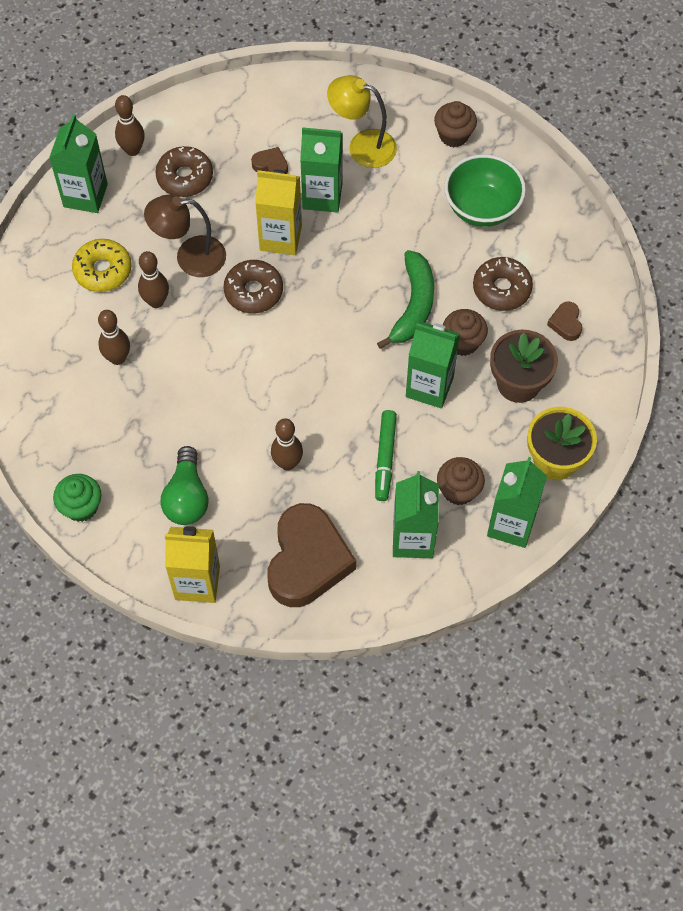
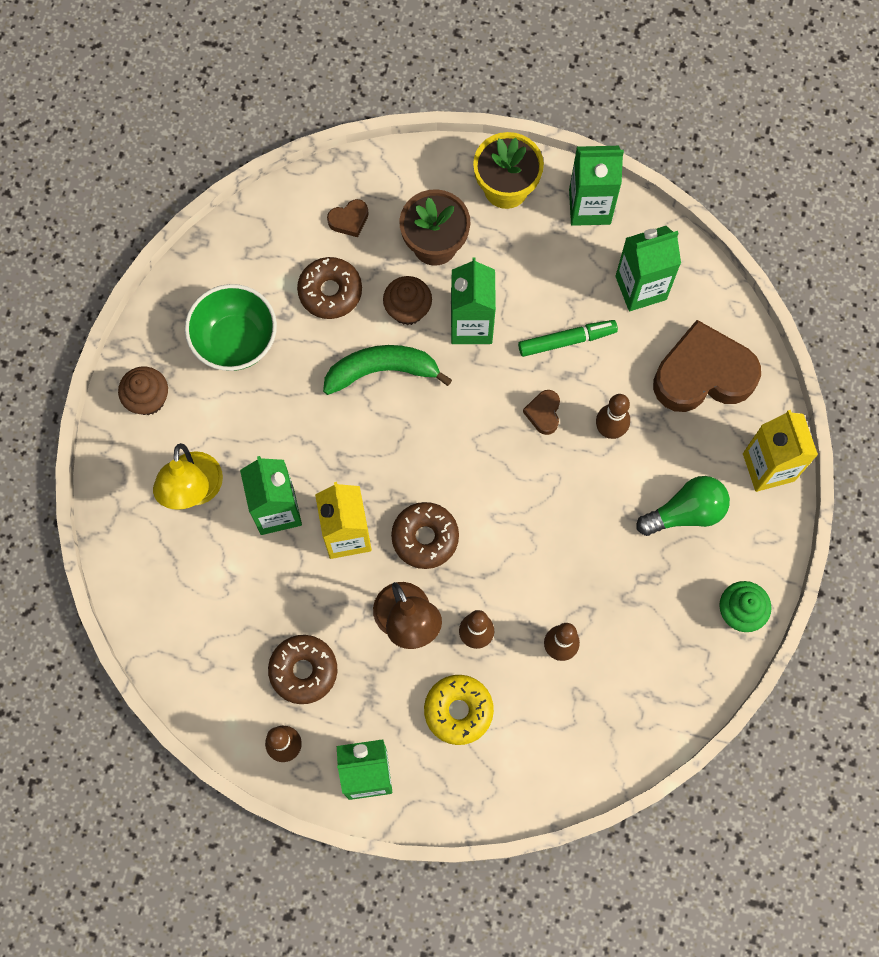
camera: 110 degrees left, 10 degrees up
brown heart [251,147,288,174] -> brown heart moved to [523,390,560,435]
brown cupcake [437,457,485,505] -> none

